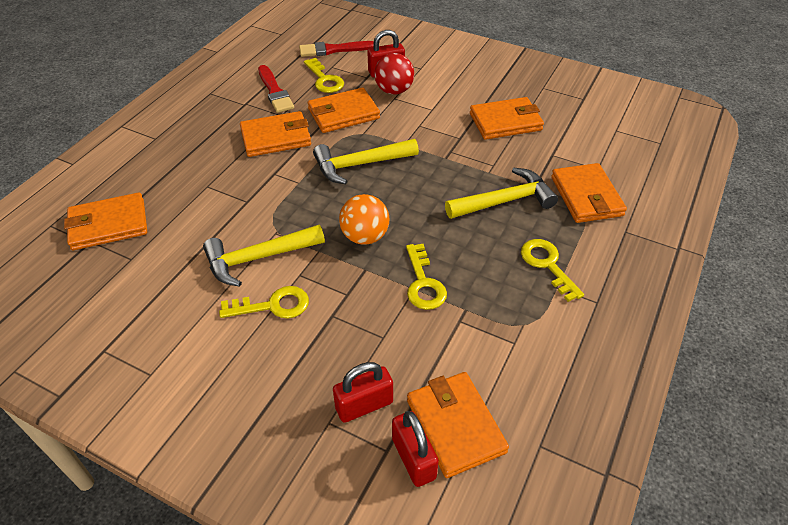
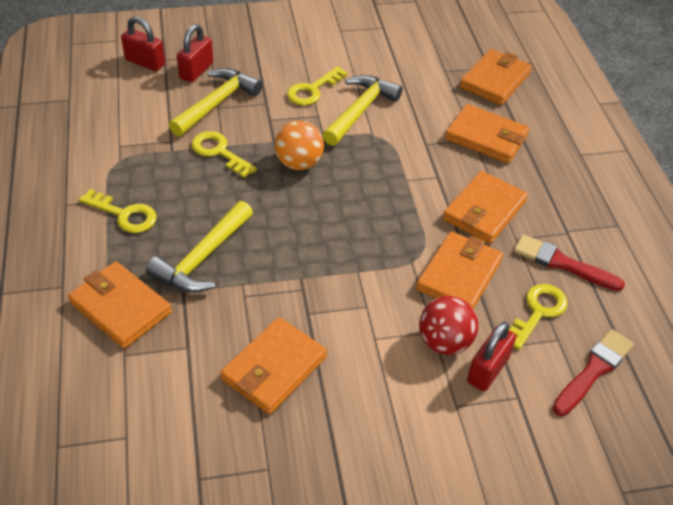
camera: 140 degrees right, 0 degrees up
yellow key [304,58,344,93] -> yellow key turned 105 degrees clockwise [509,284,568,350]
yellow hammer [313,139,419,184] -> yellow hammer moved to [169,68,262,137]
orange wallet [407,372,509,478] -> orange wallet moved to [445,104,529,163]

